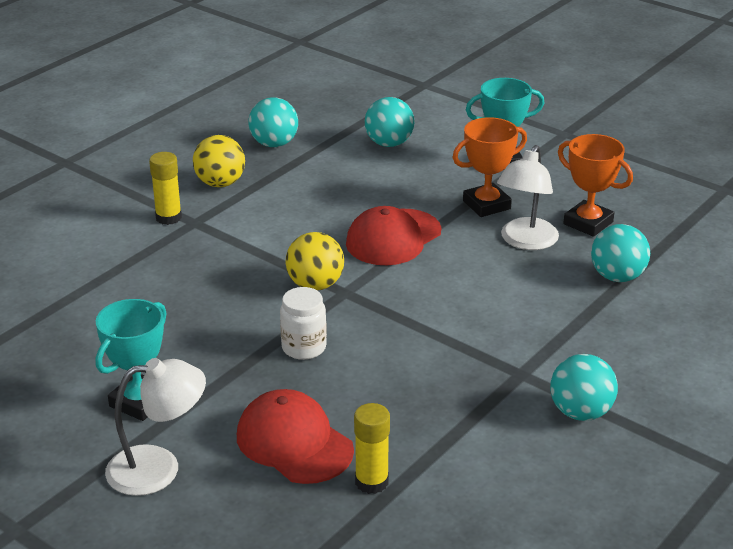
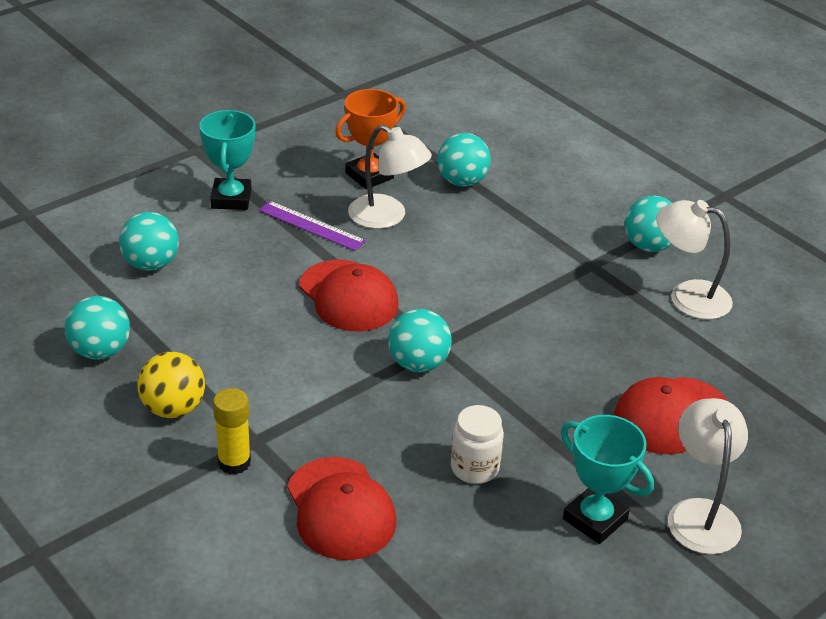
camera: 80 degrees left, 5 degrees up
white jar [280,287,327,360] -> white jar moved to [451,405,504,484]
yellow ball [286,232,344,290] -> turquoise ball [388,309,452,372]
yellow glue stick [354,403,390,494] -> none
orange trophy [452,117,527,217] -> purple ruler [258,201,366,251]
none -> red cap [287,457,396,560]
none -> white lamp [656,200,733,319]

